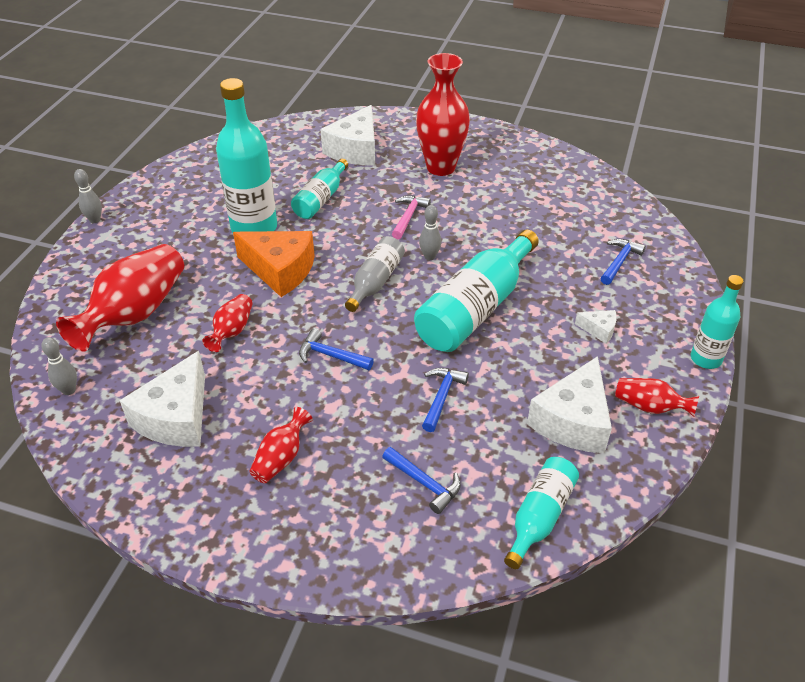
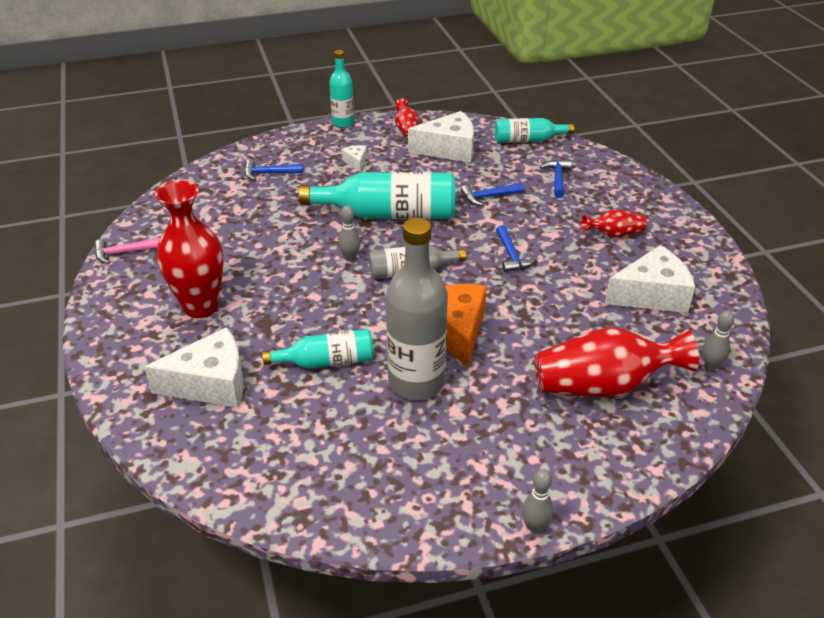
camera: 125 degrees left, 5 degrees down
red vase [202,294,253,352] -> none
turquoise bottle [216,78,277,233] -> grey bottle [386,218,448,400]
pink hammer [392,196,431,240] -> pink hammer moved to [95,237,161,264]

